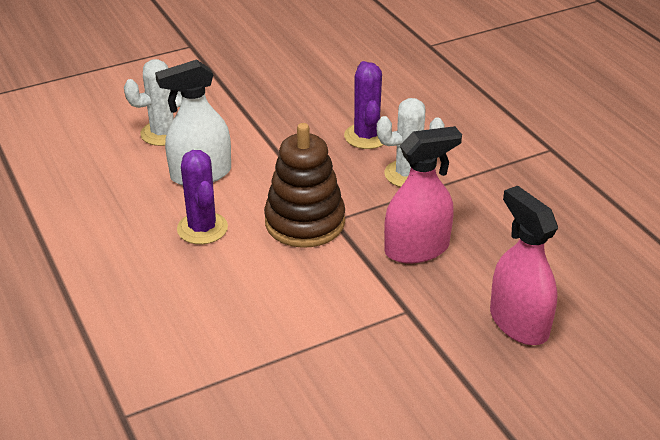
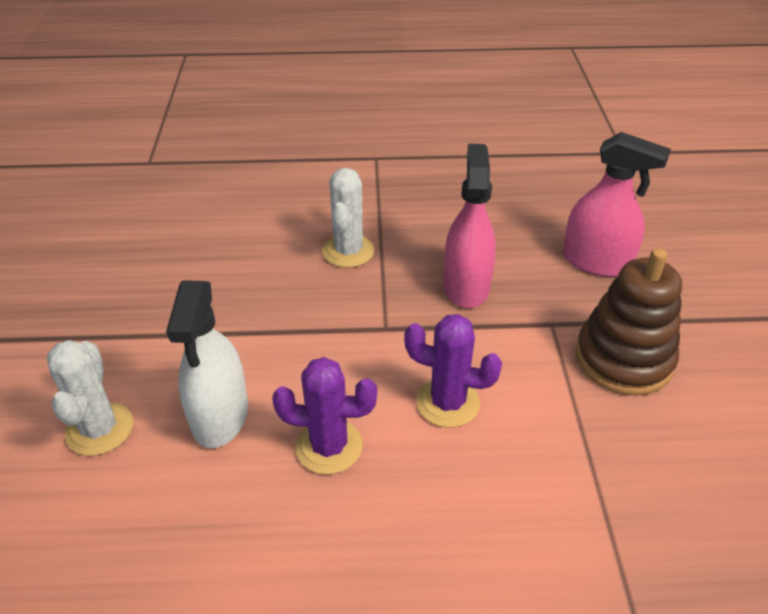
camera: 65 degrees left, 5 degrees up
brown stacking toy [264,123,345,248] -> brown stacking toy moved to [575,248,682,396]
purple cactus [344,61,384,149] -> purple cactus moved to [404,314,502,428]
pink spray bottle [490,186,558,345] -> pink spray bottle turned 150 degrees counterclockwise [563,132,671,277]

